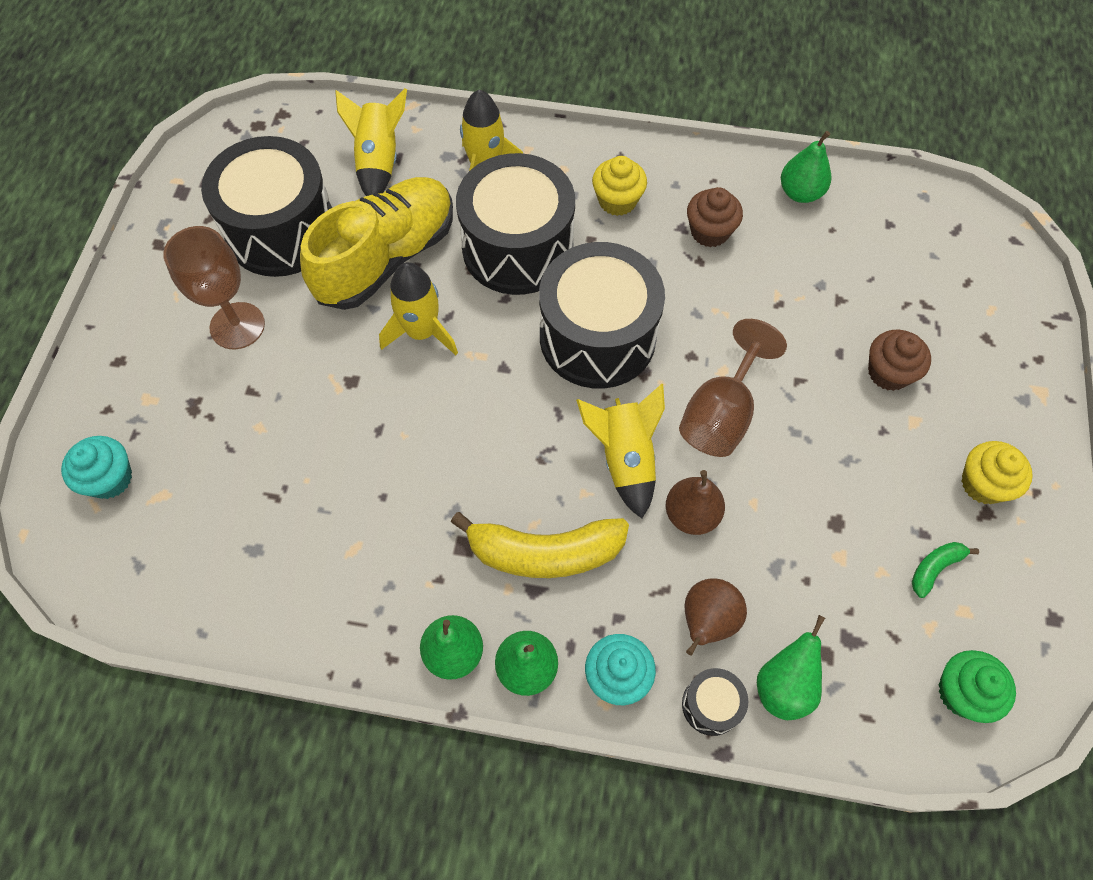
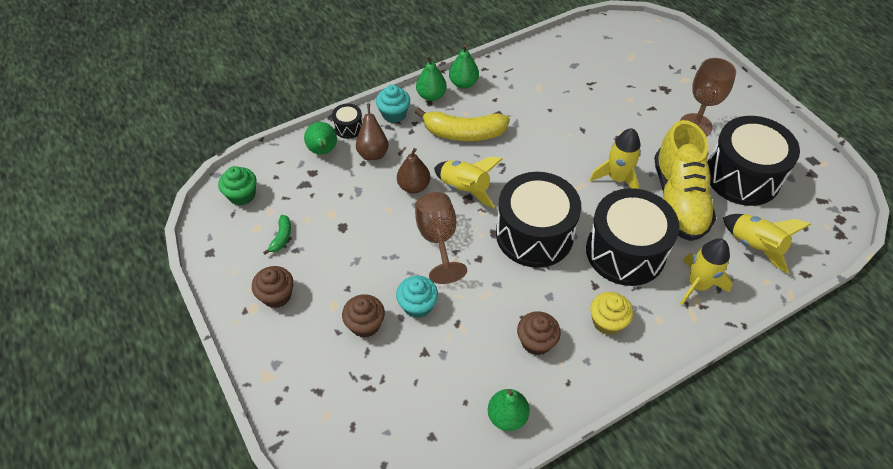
camera: 140 degrees right, 10 degrees down
turquoise cupcake [61,436,132,499] -> turquoise cupcake moved to [396,276,438,318]
yellow banana [451,512,629,578] -> yellow banana turned 135 degrees counterclockwise [415,108,510,141]
yellow cupcake [962,441,1033,504] -> brown cupcake [252,266,294,308]

